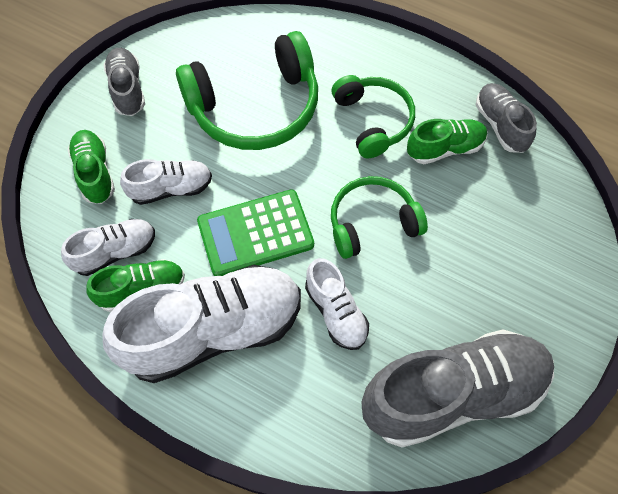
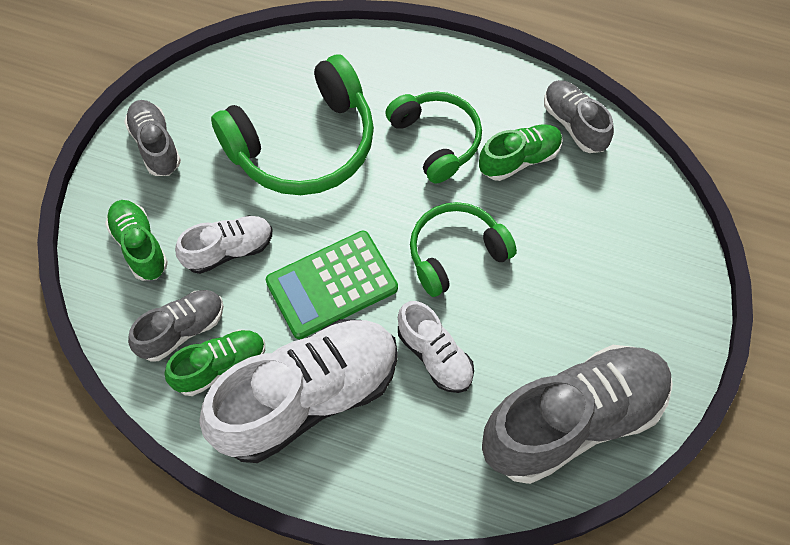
camera: 10 degrees left, 0 degrees up
white shoe [61,219,155,276] -> grey shoe [128,290,224,361]

